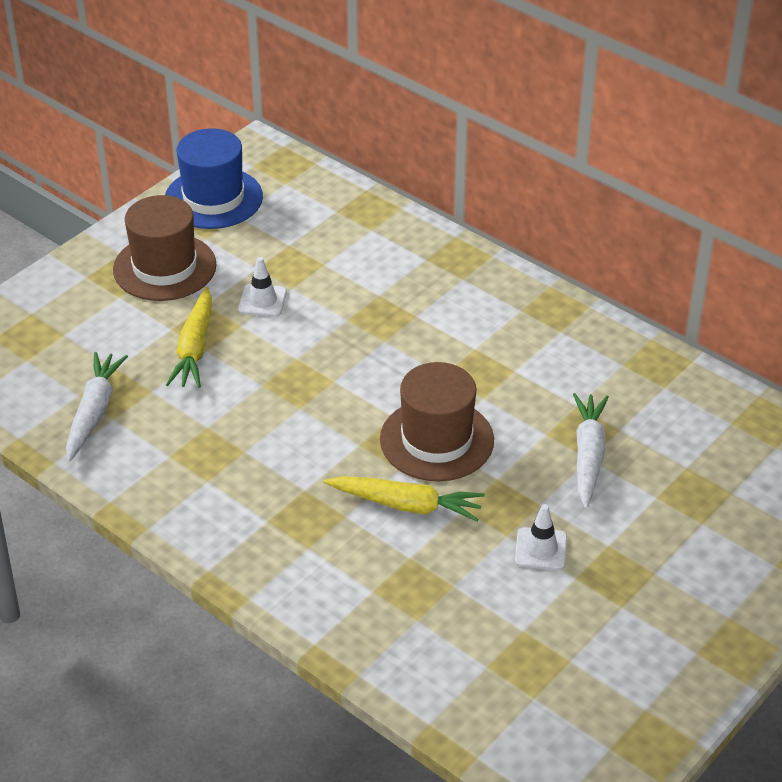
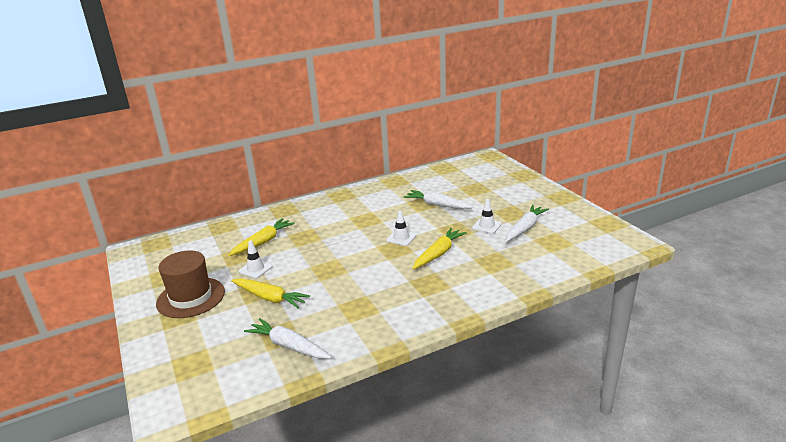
camera: 65 degrees left, 15 degrees down
blue hat [165,128,263,229] -> none
brown hat [380,362,494,481] -> white traffic cone [386,210,416,246]
none -> yellow carrot [229,218,295,256]
none -> white carrot [505,205,549,242]

